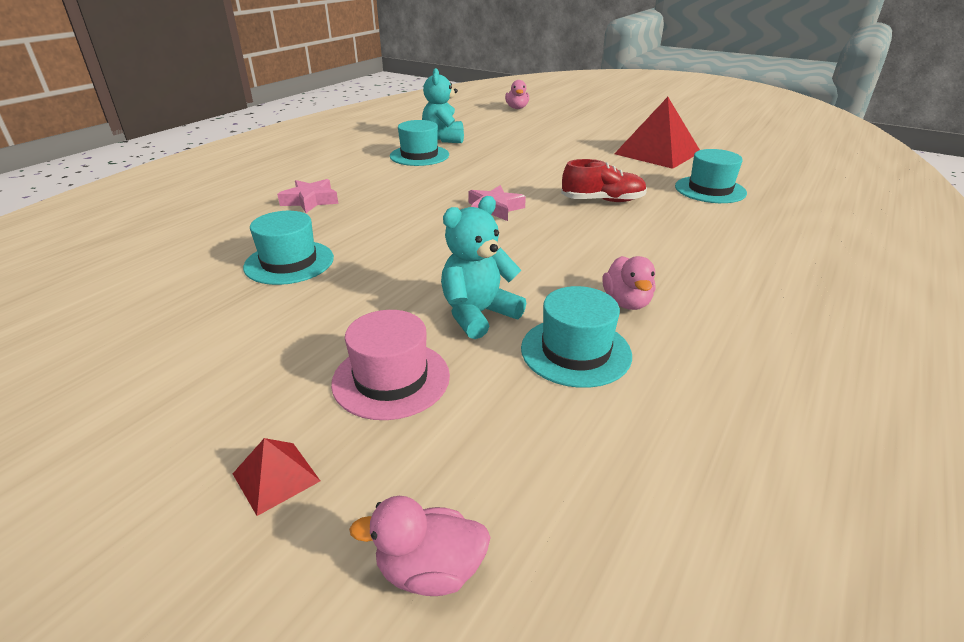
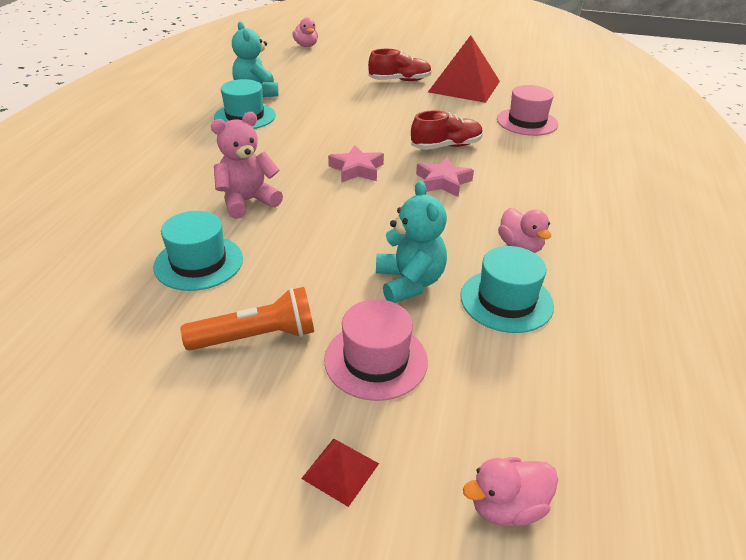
camera: 20 degrees left, 5 degrees up
pink star [277,179,338,213] -> pink star moved to [416,157,474,197]
turquoise teddy bear [441,196,526,339] -> turquoise teddy bear turned 135 degrees clockwise [376,181,447,303]
turquoise hat [675,149,747,203] -> pink hat [497,85,558,136]
none -> orange flashlight [181,287,314,350]
none -> pink teddy bear [211,112,283,219]
none -> red shoe [368,49,432,81]

